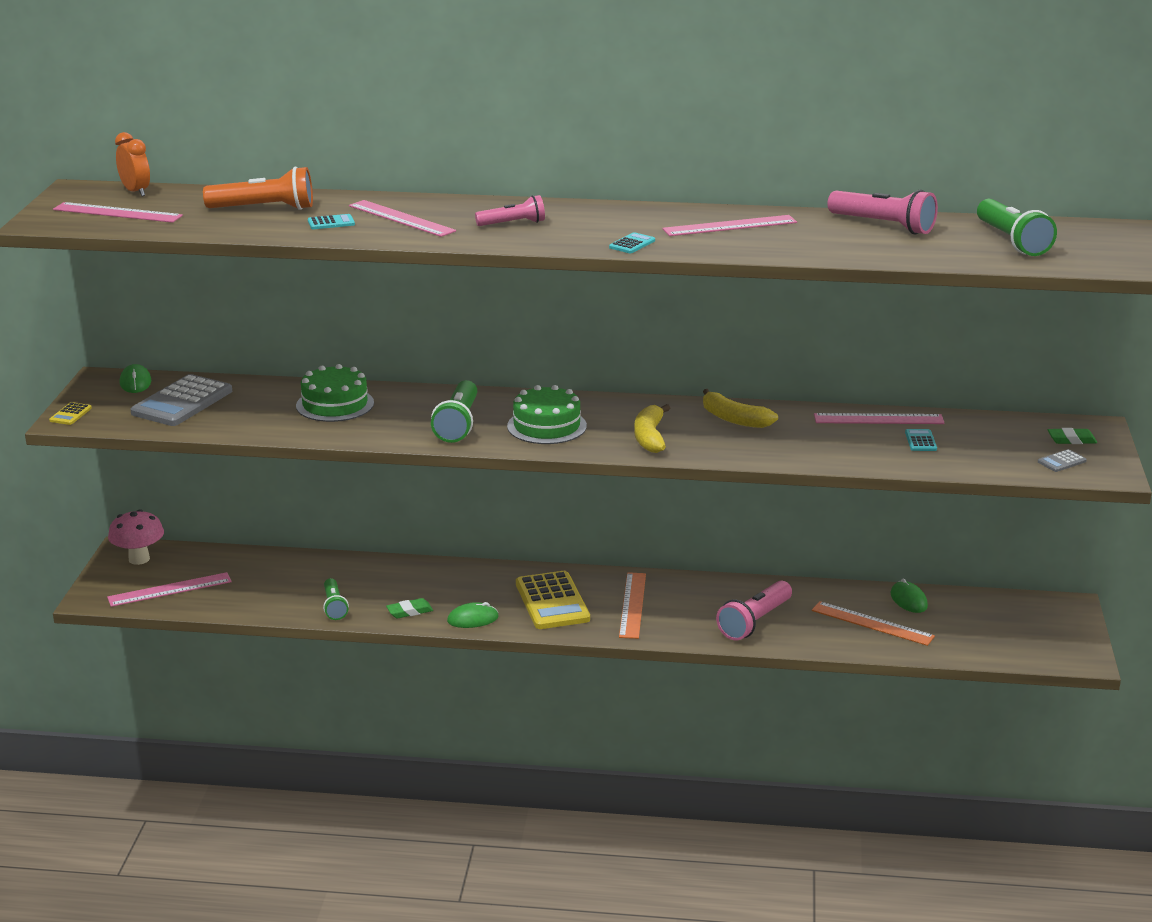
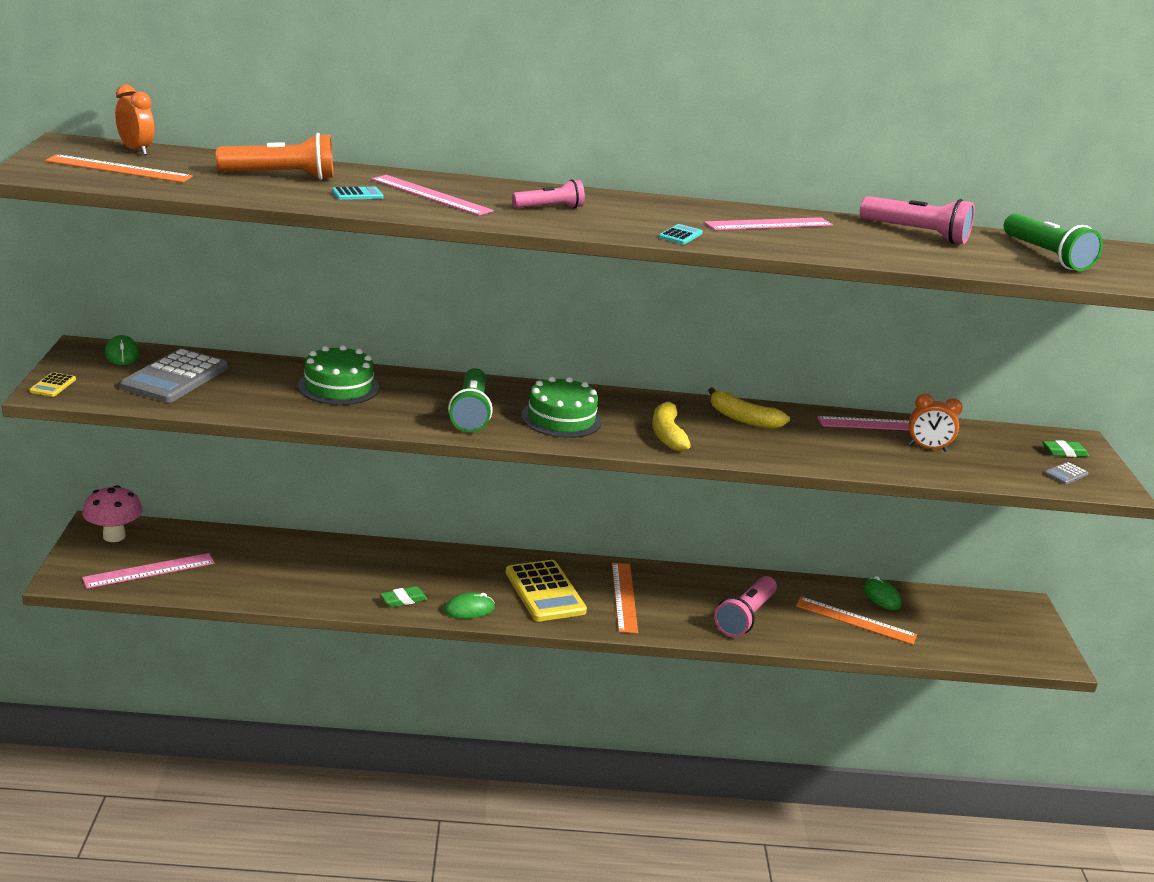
camera: 10 degrees left, 0 degrees up
pink ruler [53,202,183,223] -> orange ruler [45,154,193,183]
green flashlight [323,578,349,620] -> none
turquoise calculator [905,429,937,451] -> orange clock [909,394,963,452]

